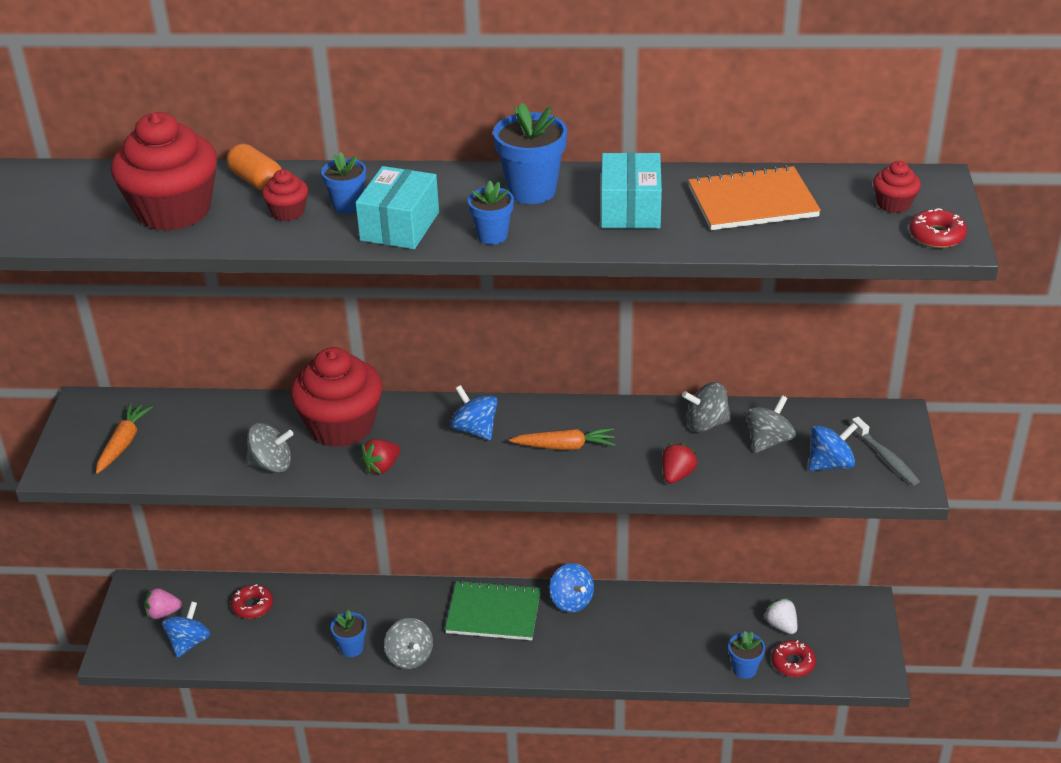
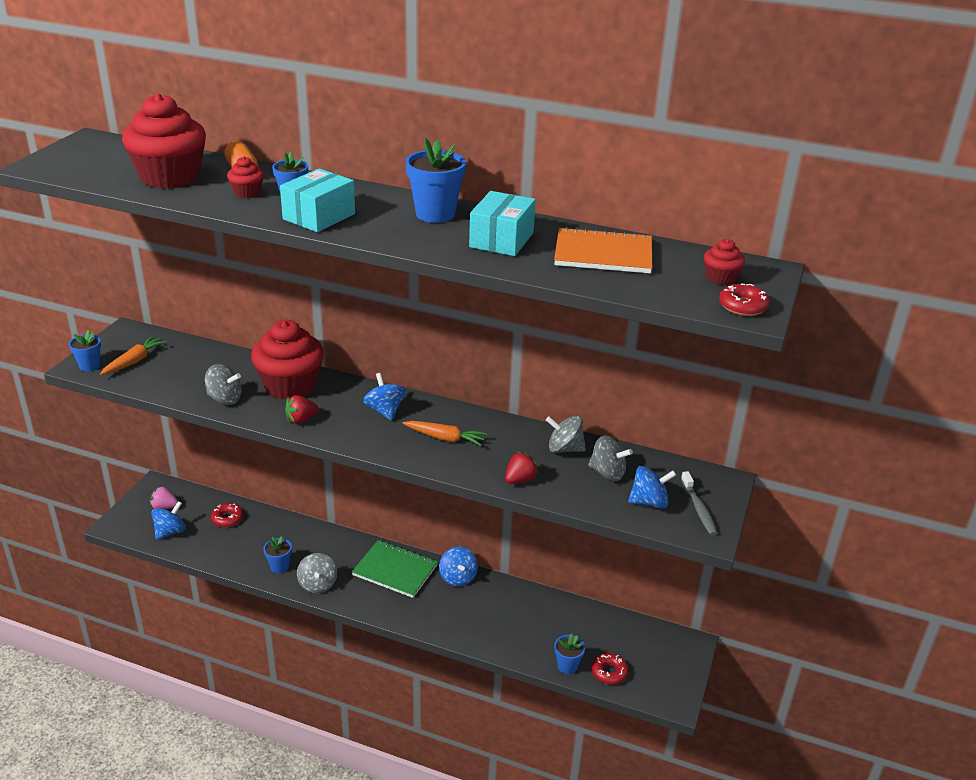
camera: 15 degrees right, 5 degrees down
blue flower pot [468,181,514,245] -> blue flower pot moved to [69,330,101,371]
grey spinning top [745,395,796,453] -> grey spinning top turned 60 degrees clockwise [588,436,633,481]
white strawberry [763,598,797,634] -> none

